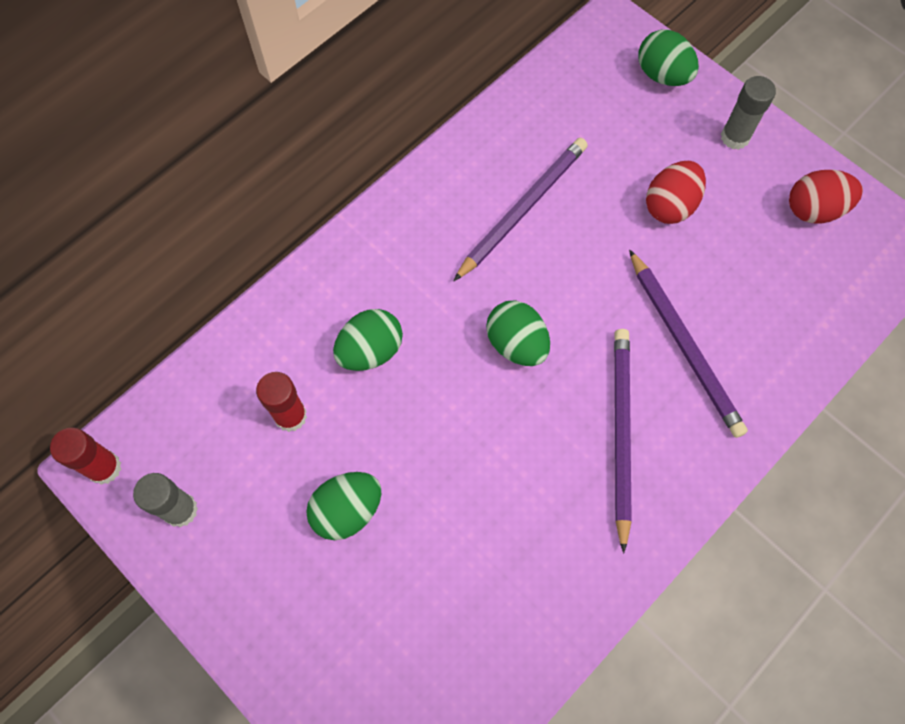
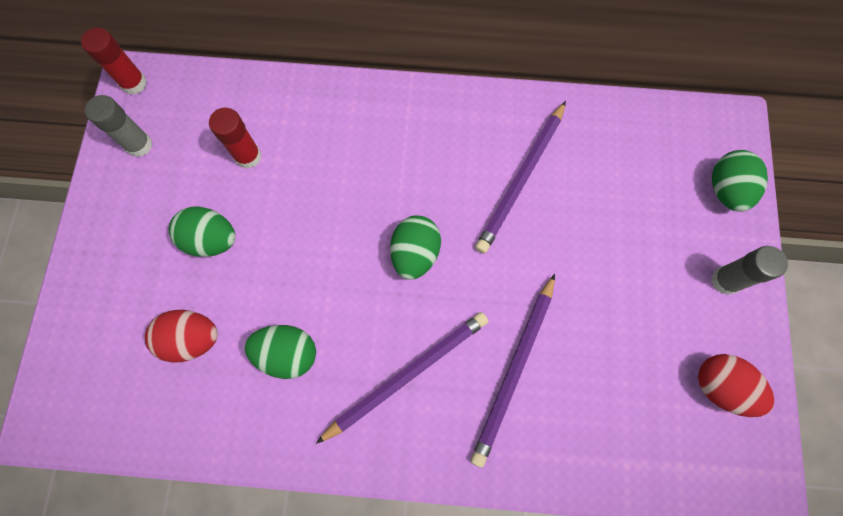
camera: 50 degrees right, 5 degrees up
green egg [333,309,403,371] -> green egg moved to [244,325,316,379]
purple pencil [454,138,588,281] -> purple pencil turned 120 degrees clockwise [475,101,566,253]
red egg [646,161,706,224] -> red egg moved to [145,310,218,363]

